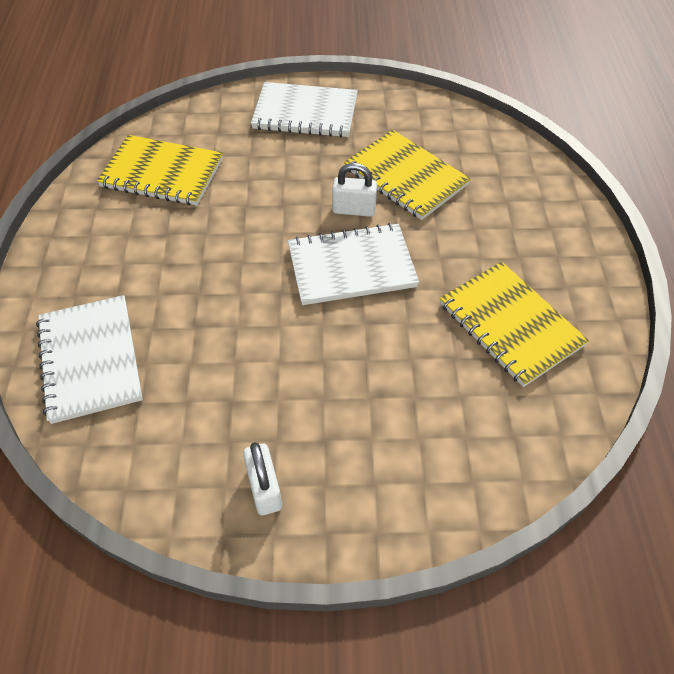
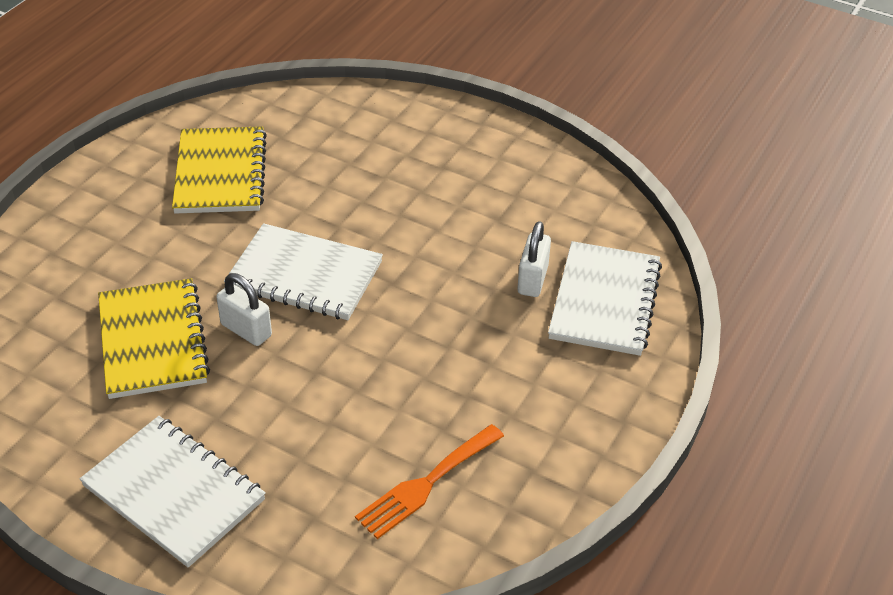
camera: 150 degrees left, 10 degrees down
yellow notebook [97,135,223,206] -> orange fork [355,424,504,539]
white padlock [243,442,282,515] -> white padlock moved to [517,221,551,297]

